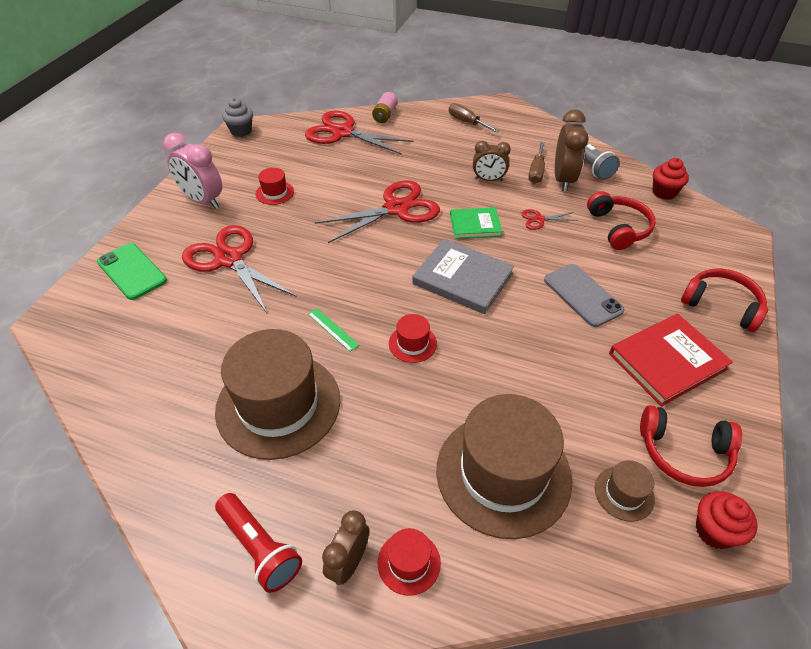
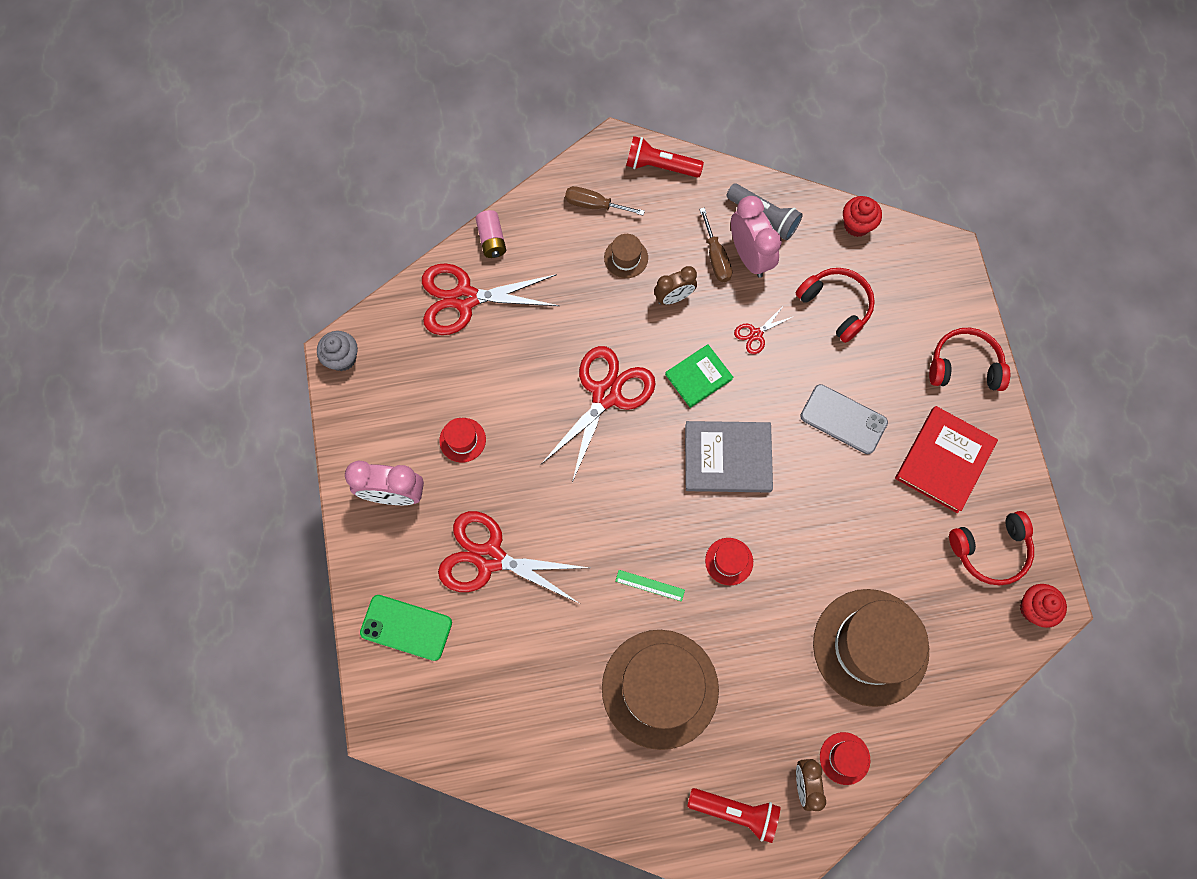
camera: 30 degrees left, 25 degrees up
brown clock [555,109,589,191] -> pink clock [731,196,782,278]
brown hat [595,460,655,522] -> brown hat moved to [604,234,648,278]
none -> red flashlight [626,136,704,178]

